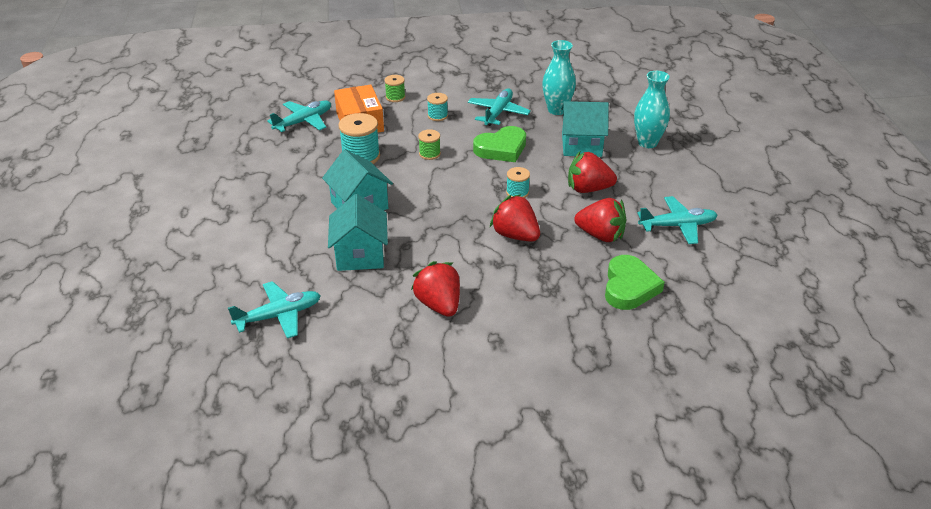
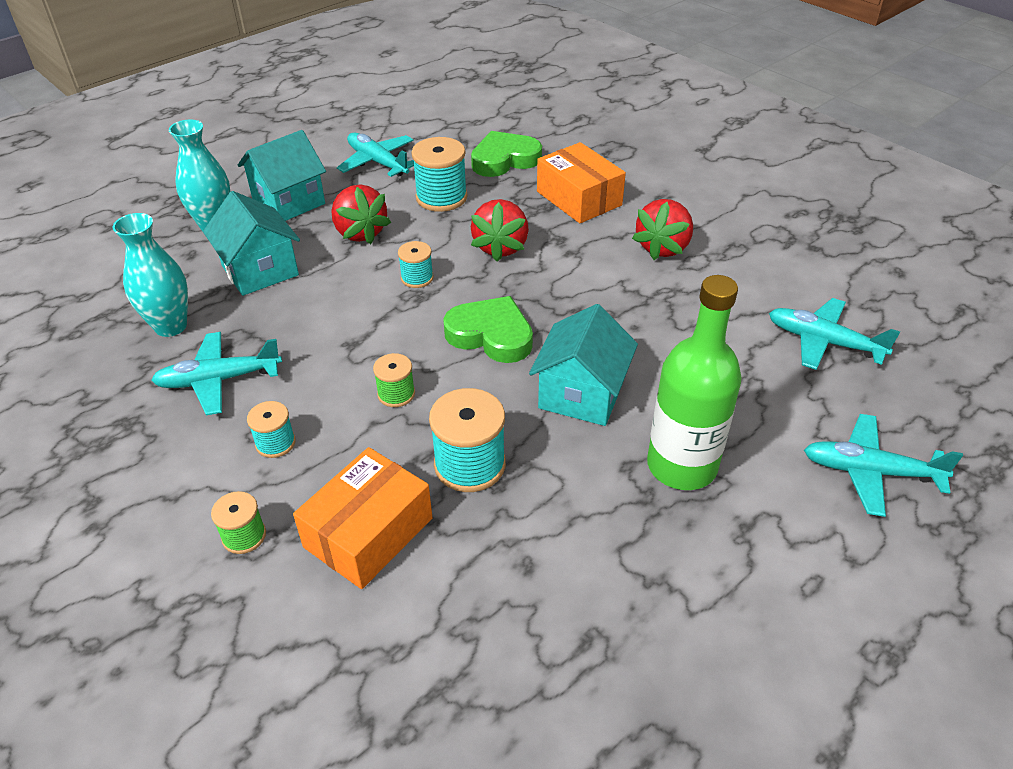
camera: 125 degrees left, 5 degrees up
turquoise plane [267,100,331,132] -> turquoise plane moved to [804,414,963,517]
turquoise house [328,194,388,271] -> turquoise house moved to [238,130,326,221]
green heart [473,126,526,162] -> green heart moved to [443,296,533,363]
red strawberry [574,198,627,242] -> turquoise spool [411,137,467,212]
none -> orange box [537,142,626,223]
none -> green bottle [647,275,742,490]

